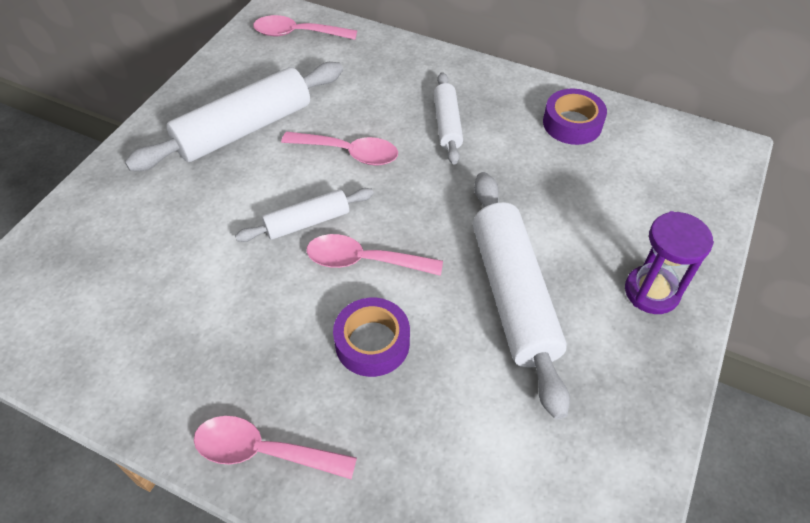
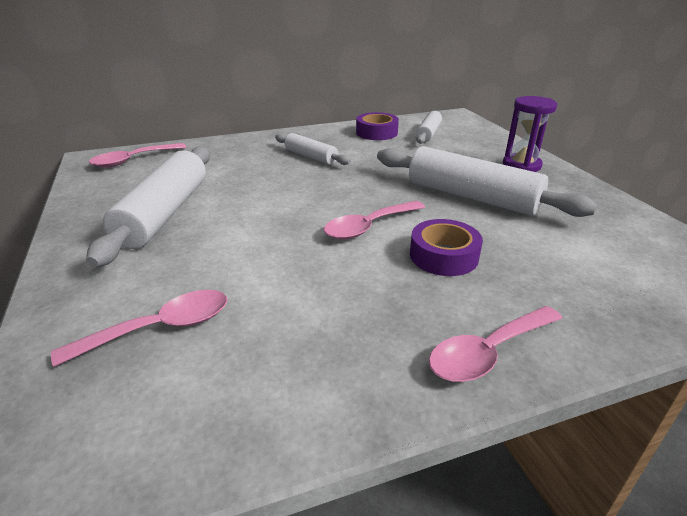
camera: 45 degrees left, 20 degrees down
white rolling pin [235,188,374,242] -> white rolling pin moved to [416,110,442,144]
pink spoon [281,131,398,166] -> pink spoon moved to [51,290,227,367]

